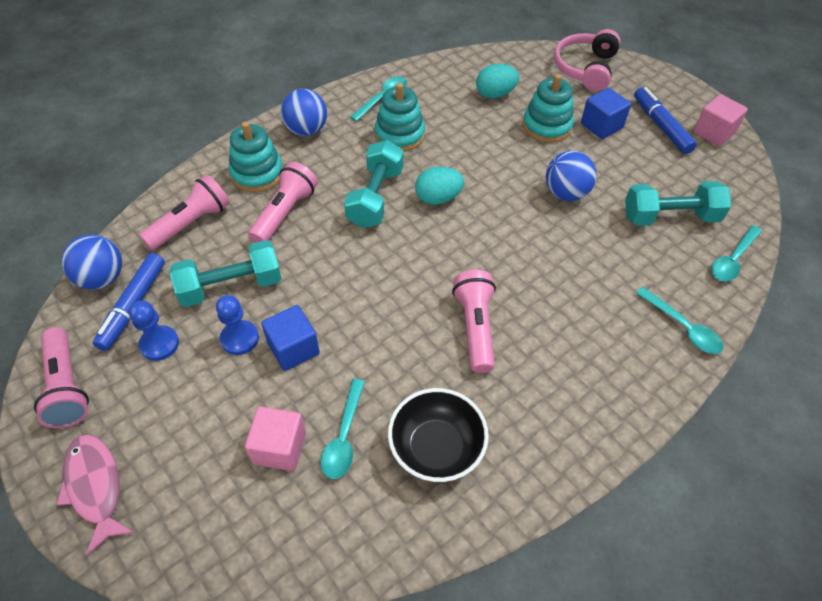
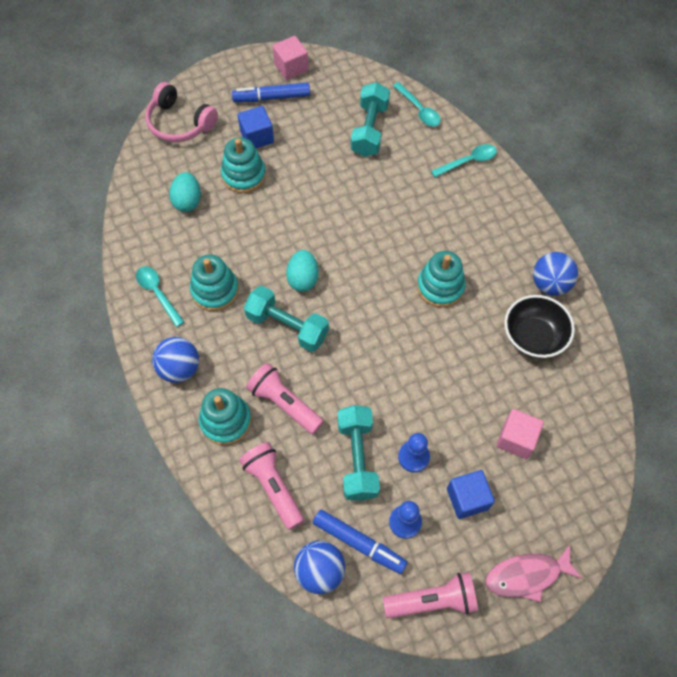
camera: 75 degrees left, 10 degrees up
blue cube [261,305,320,371] -> blue cube moved to [447,470,495,519]
turquoise spoon [321,379,365,479] -> none
pink flashlight [452,270,496,373] -> turquoise stacking toy [417,251,466,308]
blue ball [546,151,597,201] -> blue ball moved to [533,252,578,296]

